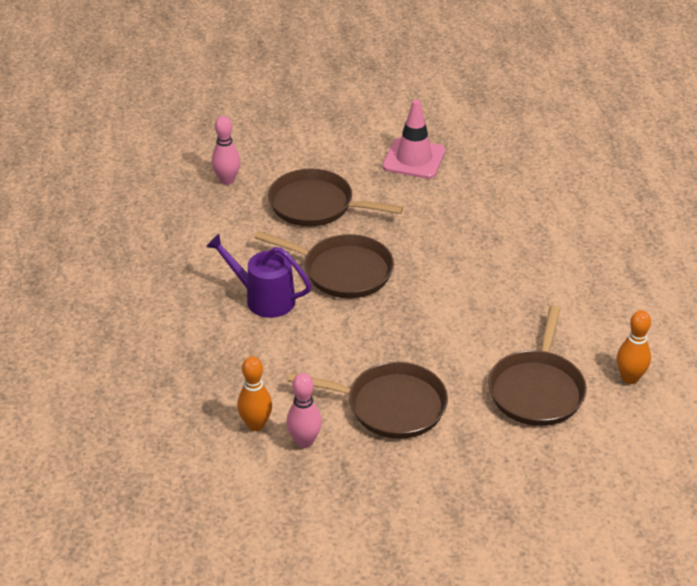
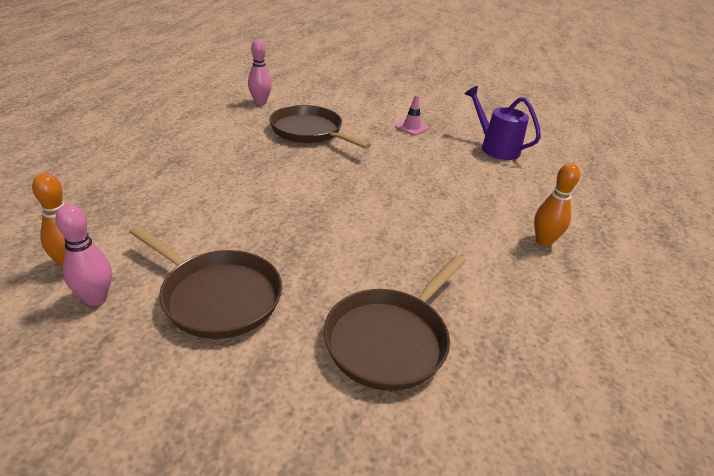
camera: 20 degrees right, 5 degrees down
purple watering can [206,234,311,318] -> purple watering can moved to [465,86,541,160]
brown pan [255,231,394,298] -> none
pink traffic cone [382,99,445,179] -> pink traffic cone [395,95,429,136], size x0.57
orange bowling pin [617,310,651,384] -> orange bowling pin moved to [534,163,580,246]

